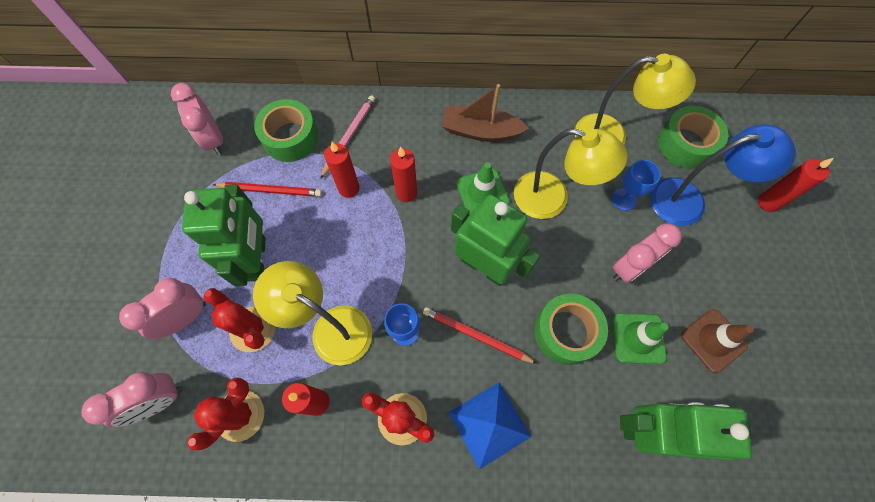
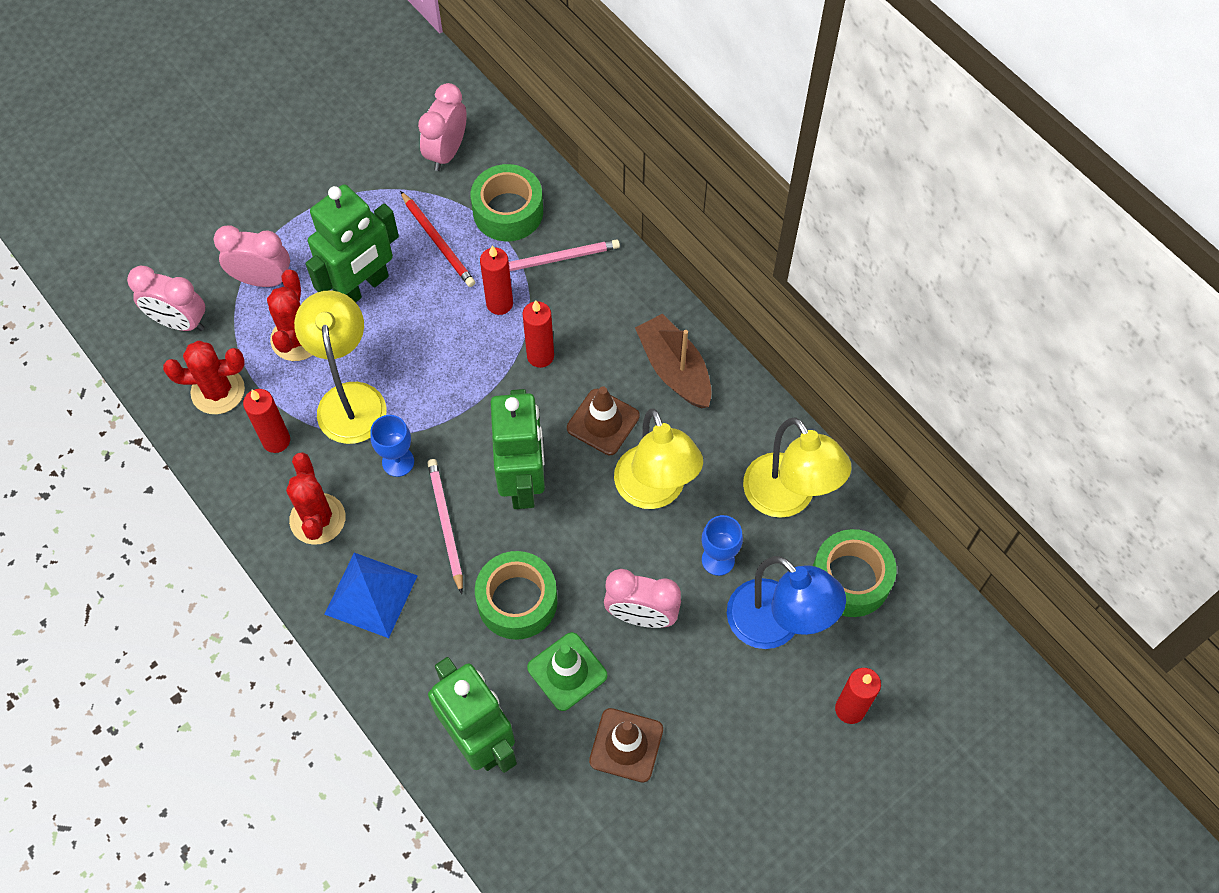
camera: 50 degrees right, 5 degrees down
red pencil [423,307,537,364] -> pink pencil [427,459,463,594]
green traffic cone [456,162,509,215] -> brown traffic cone [567,387,640,455]

